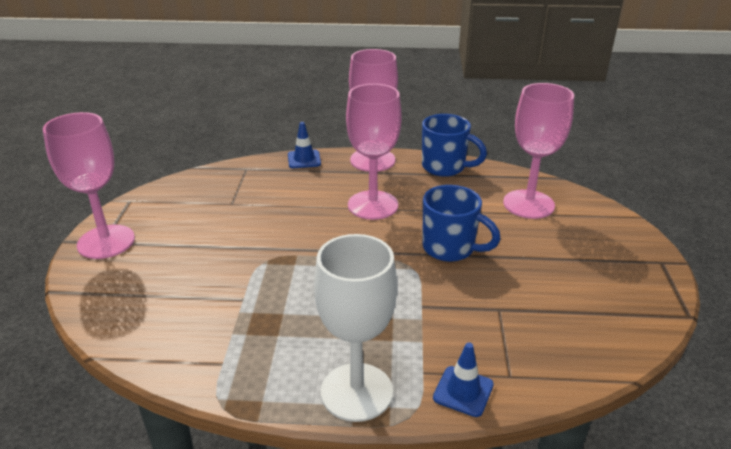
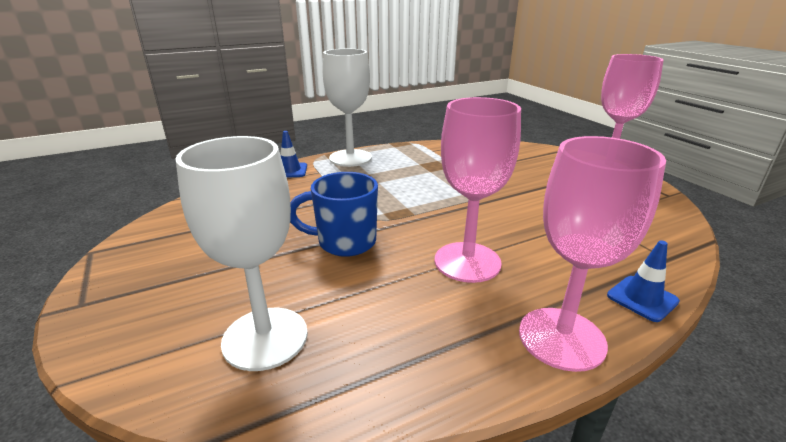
camera: 150 degrees right, 5 degrees down
blue mug [422,114,487,177] -> none
pink goblet [503,83,574,219] -> white goblet [175,136,308,371]

